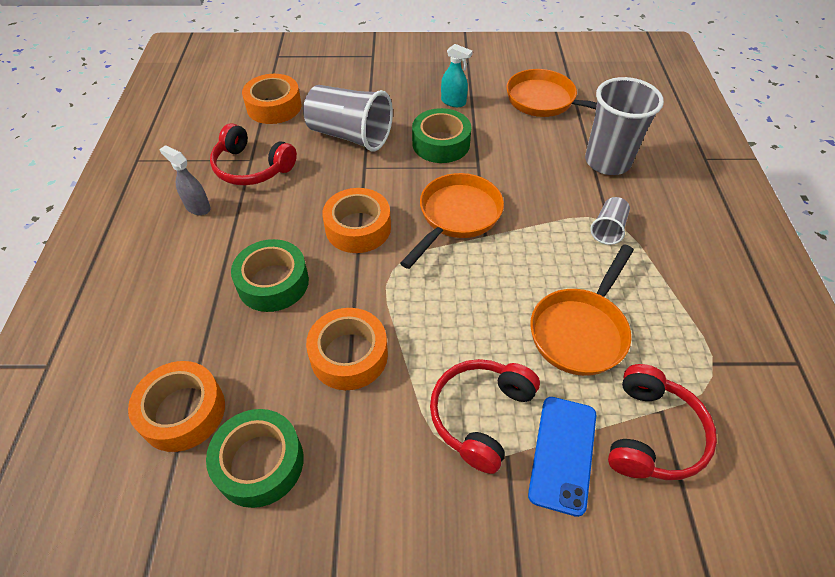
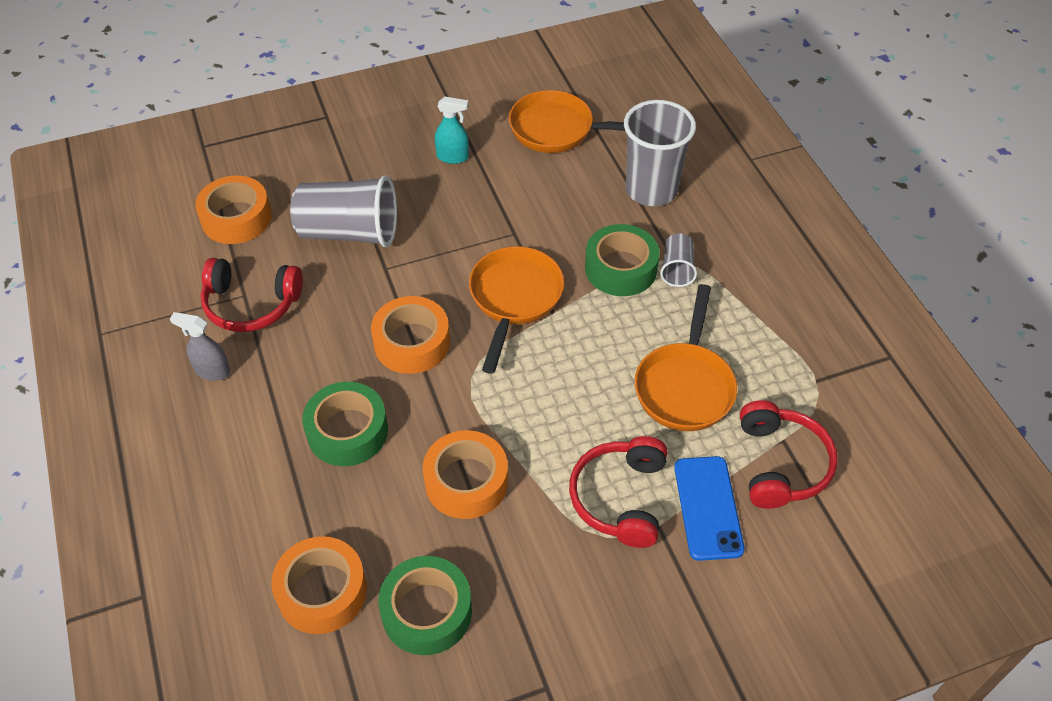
camera: 20 degrees left, 0 degrees up
green tape [412,108,471,163] -> green tape moved to [585,224,660,296]

